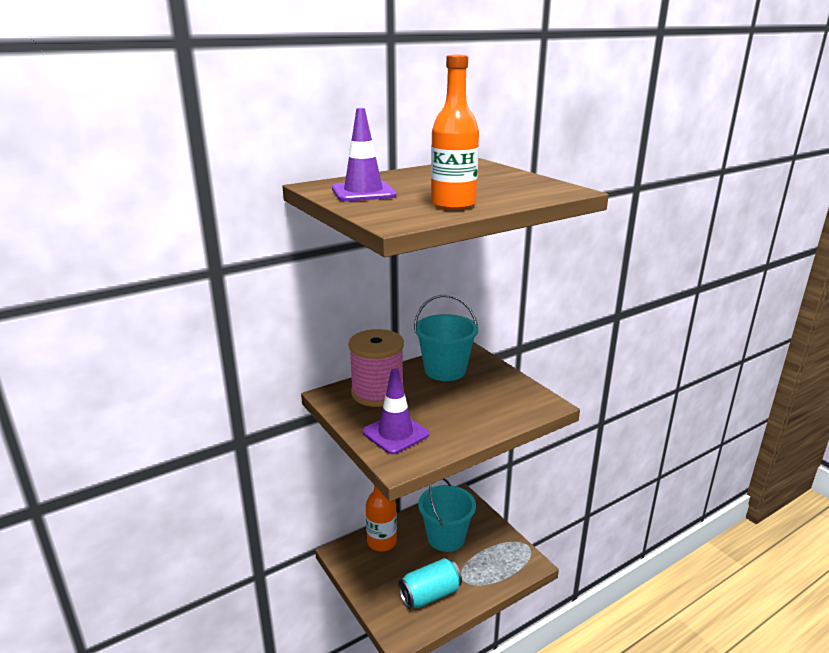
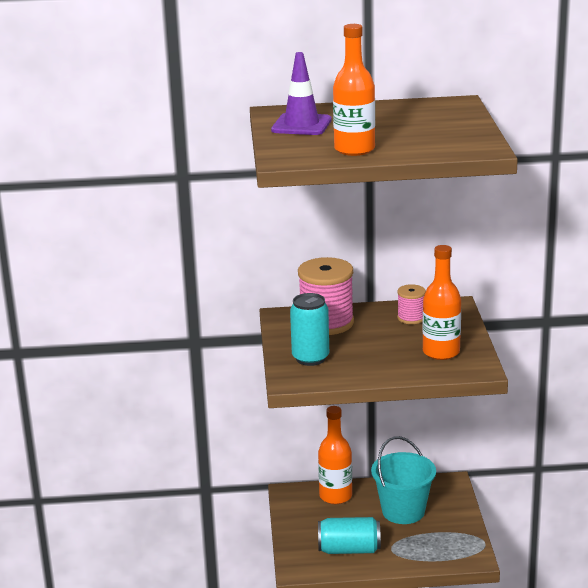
camera: 30 degrees right, 0 degrees up
purple traffic cone [362,369,429,454] -> turquoise can [290,293,329,366]
turquoise bucket [414,294,478,381] -> pink spool [397,284,426,324]
none -> orange bottle [422,245,461,360]

